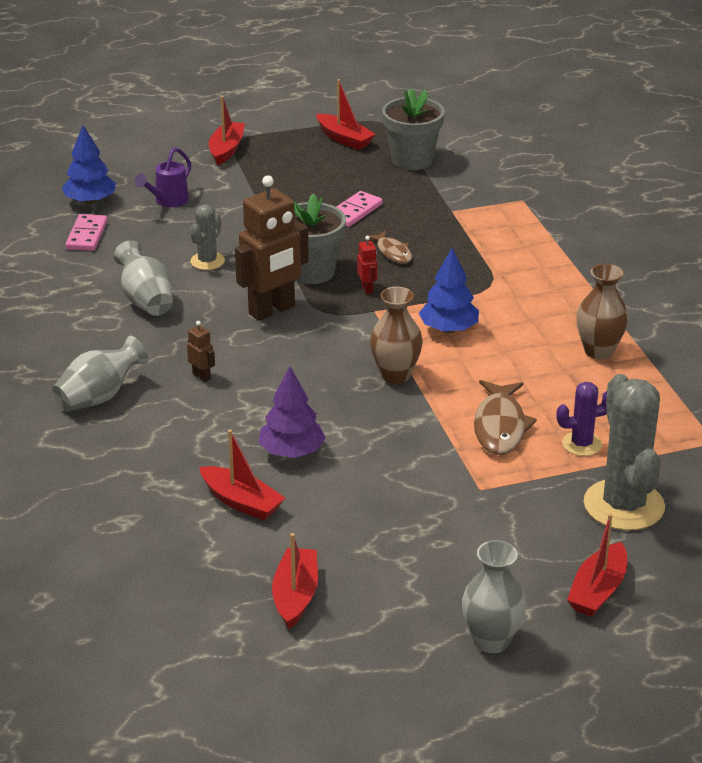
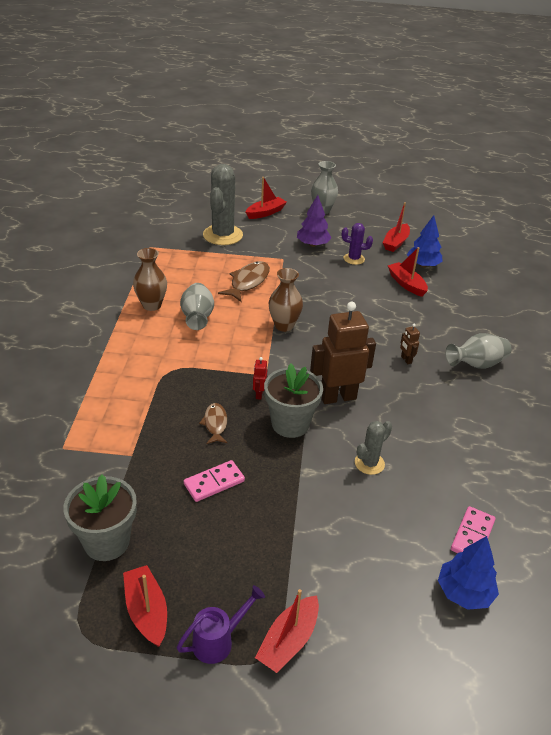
camera: 160 degrees left, 5 degrees up
grey vase [114,240,173,316] -> grey vase moved to [180,283,214,330]
purple watering can [134,147,191,207] -> purple watering can moved to [177,585,265,664]
purple tree [258,366,326,458] -> purple tree moved to [297,195,332,247]
blue tree [419,248,479,333] -> blue tree moved to [407,215,443,267]
purple cactus [556,382,607,456] -> purple cactus moved to [342,223,373,265]

